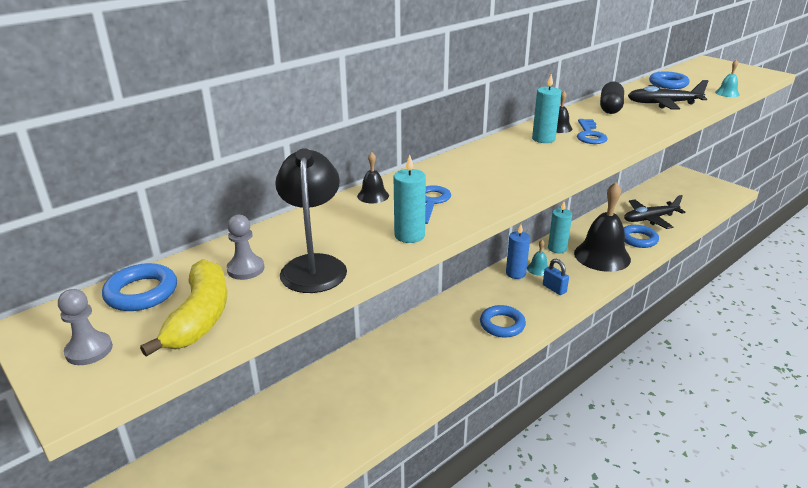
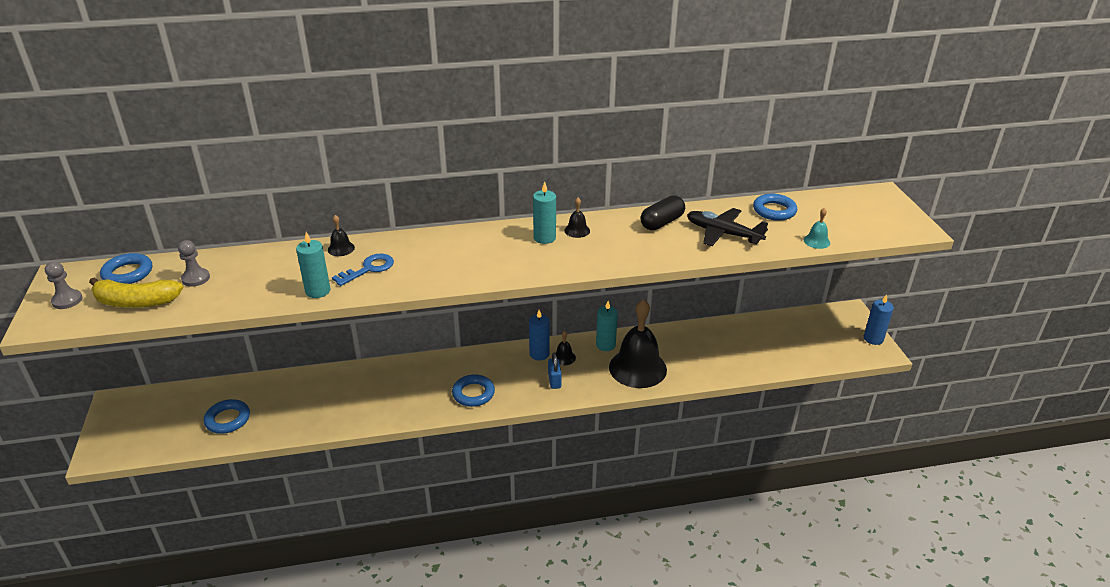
camera: 30 degrees right, 5 degrees up
yellow banana [140,259,227,357] -> yellow banana turned 60 degrees clockwise [89,278,184,308]
black lamp [275,148,347,293] -> none
turquoise bell [527,240,548,276] -> black bell [556,331,576,366]
blue key [577,119,608,144] -> none
black plane [624,195,686,229] -> none
blue ring [624,225,659,248] -> blue ring moved to [204,399,250,434]
none -> blue candle [864,294,894,345]

